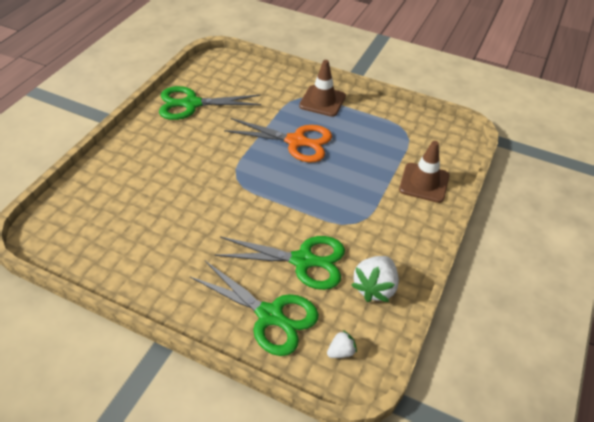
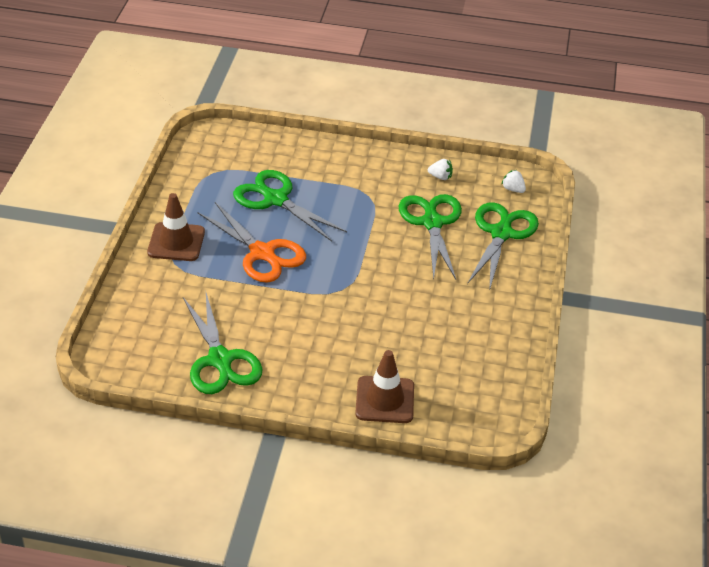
camera: 105 degrees left, 5 degrees down
orange scissors [224,118,332,162] -> orange scissors turned 135 degrees clockwise [198,202,306,283]
white strawberry [351,256,399,302] -> white strawberry [428,159,453,180], size x0.52
brown traffic cone [399,141,449,203] -> brown traffic cone moved to [355,350,414,423]
none -> green scissors [233,170,347,242]

